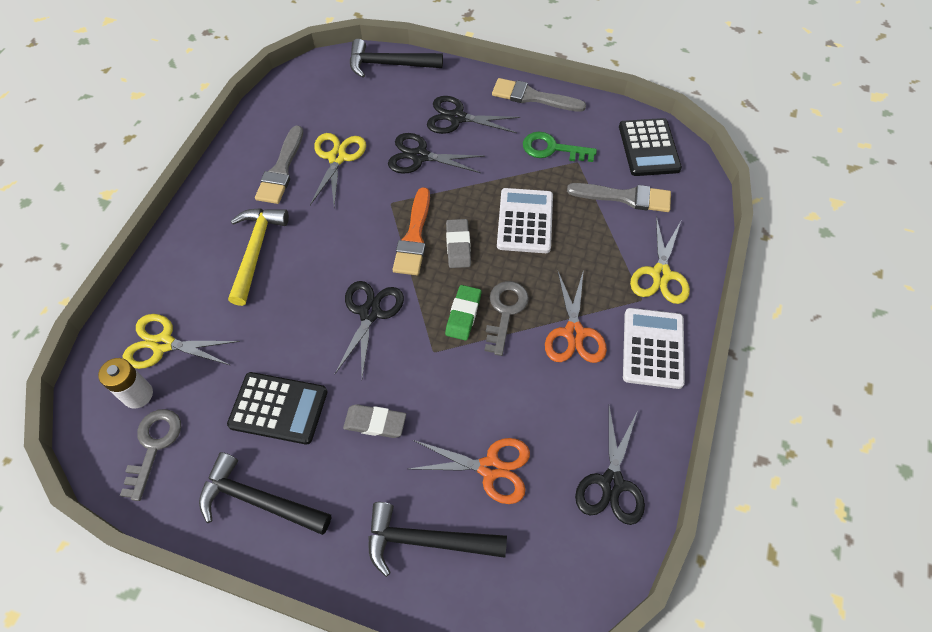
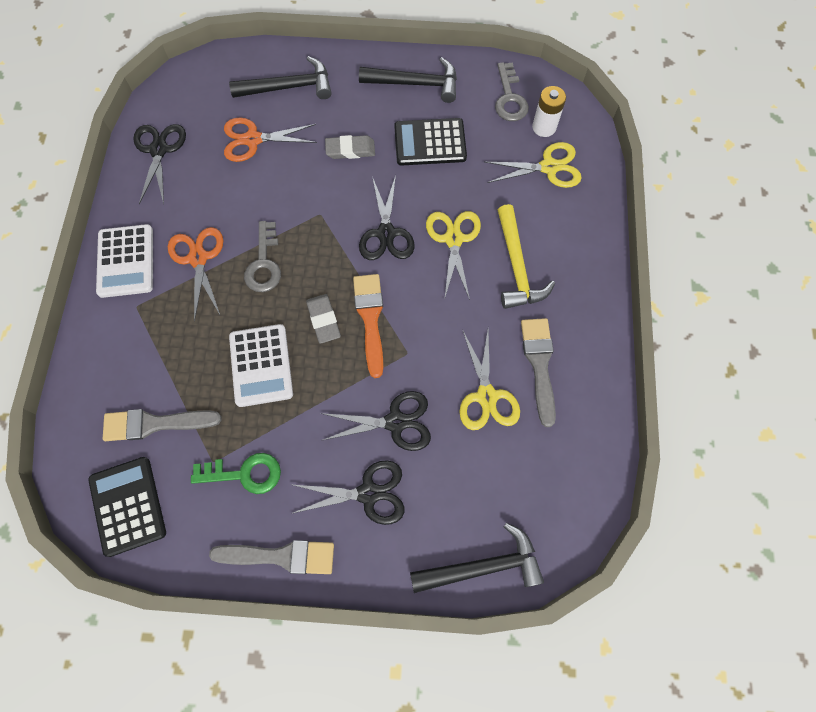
camera: 165 degrees right, 10 degrees up
green eraser [445,285,481,341] -> none
yellow scissors [630,216,690,304] -> yellow scissors moved to [426,211,481,300]

